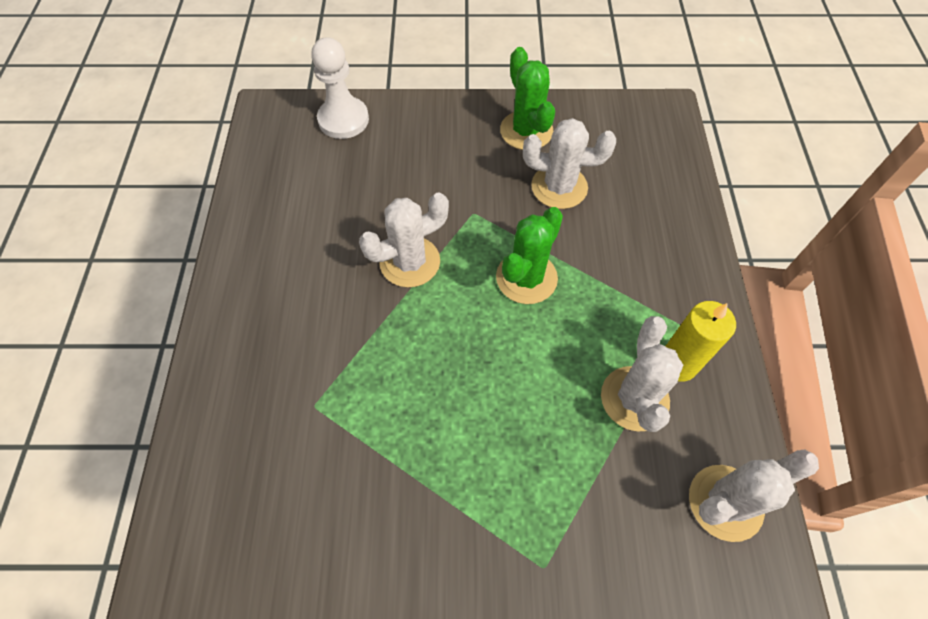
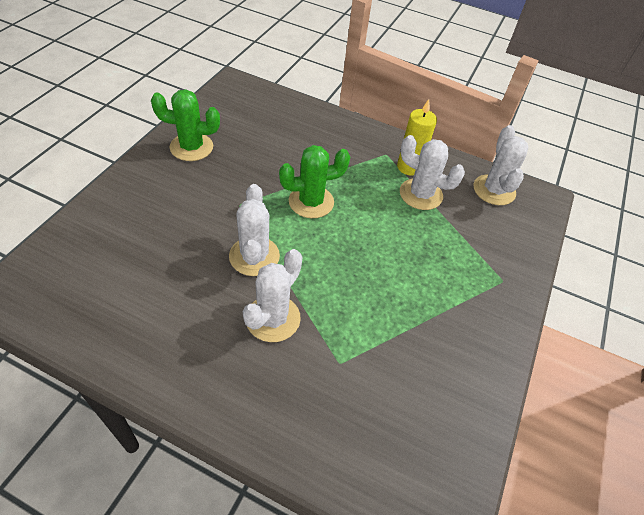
camera: 70 degrees left, 10 degrees down
white pawn [311,37,369,139] -> none
green cactus [496,207,563,304] -> green cactus turned 75 degrees counterclockwise [279,145,350,218]
white cactus [523,118,616,209] -> white cactus moved to [243,249,302,342]

